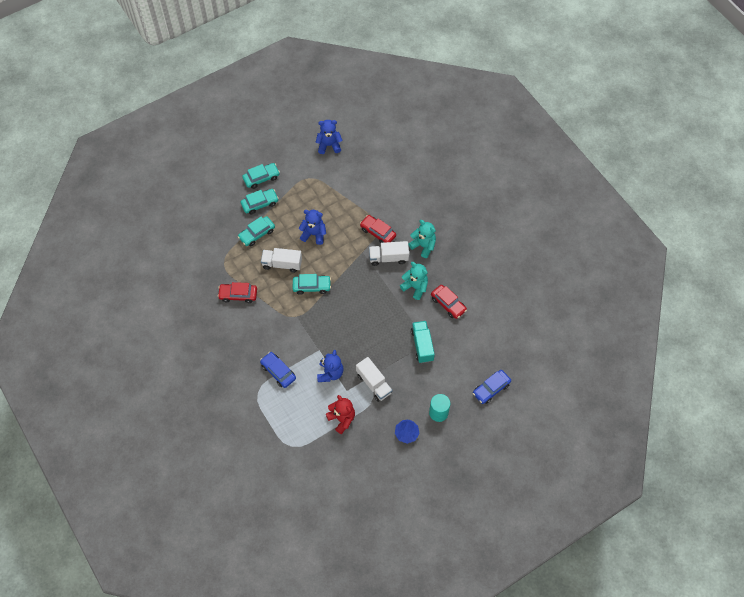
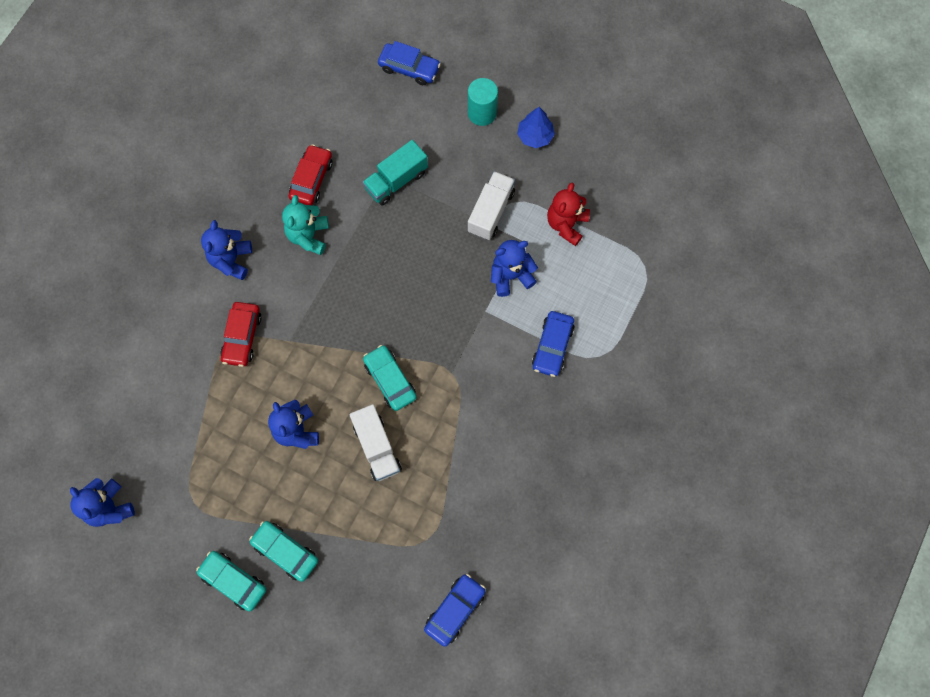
camera: 120 degrees left, 10 degrees up
red car [218,282,257,303] -> none
turquoise car [238,216,275,246] -> none
white truck [369,241,409,266] -> none
turquoise teddy bear [408,220,436,258] -> blue teddy bear [201,220,252,280]
none -> blue car [424,574,485,647]

